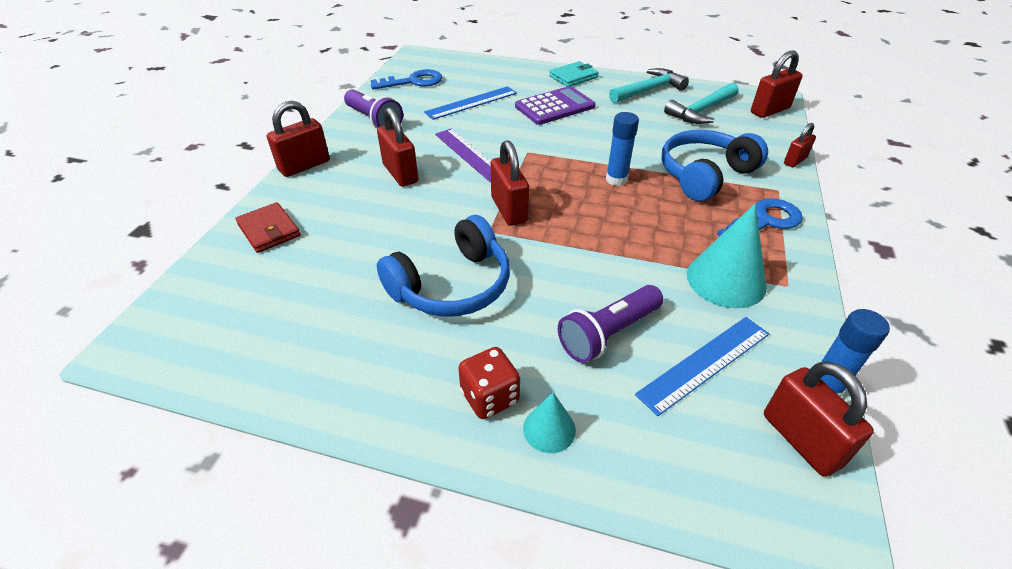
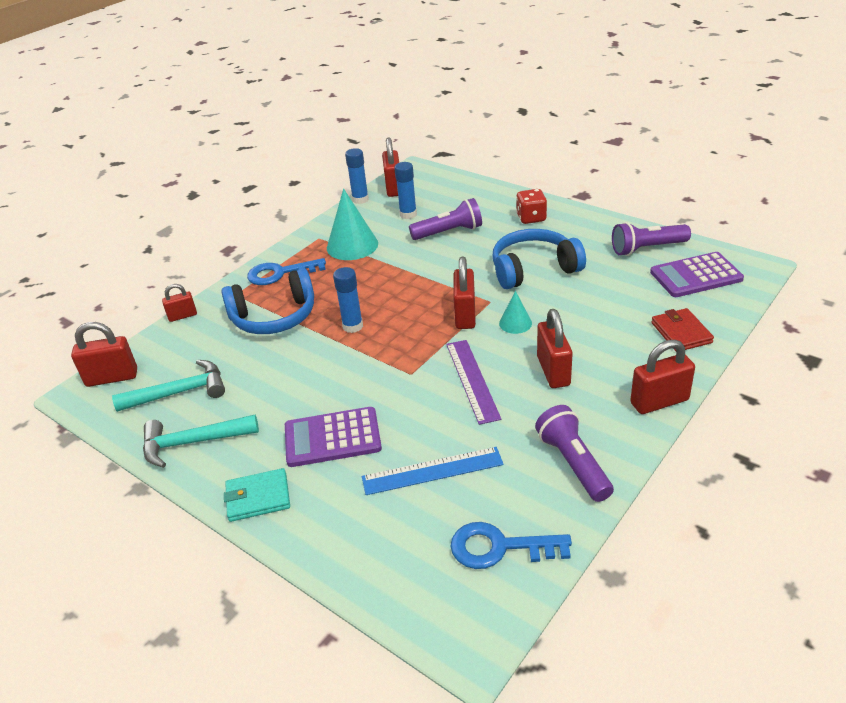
camera: 155 degrees left, 5 degrees down
turquoise cone [523,392,576,453] -> turquoise cone moved to [499,291,532,334]
blue ruler [635,317,769,416] -> blue glue stick [394,162,417,219]
none -> purple flashlight [612,222,691,256]
none -> purple calculator [650,252,744,297]

